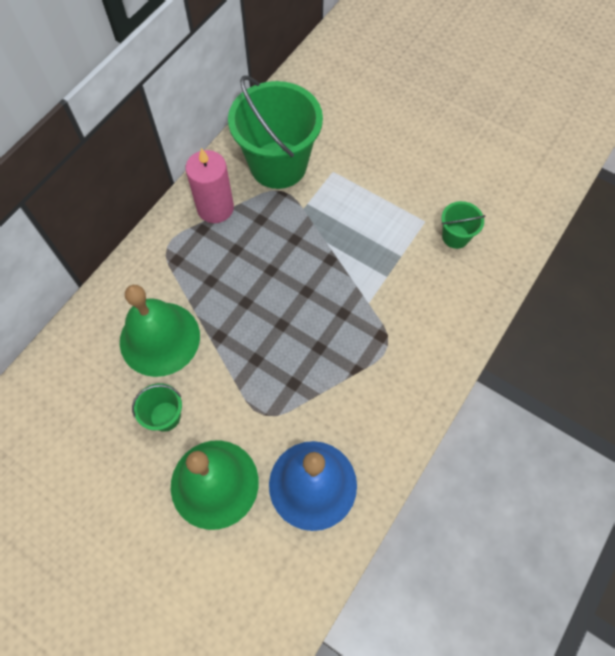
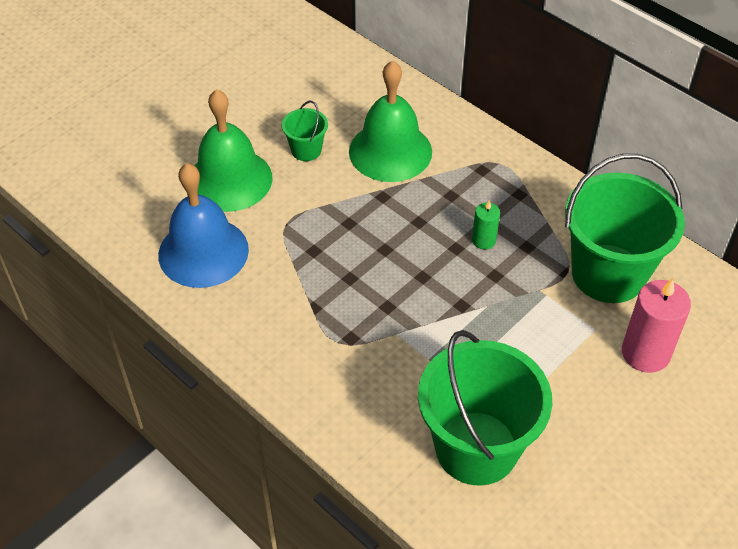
camera: 100 degrees right, 15 degrees down
pink candle [185,148,234,223] -> pink candle moved to [622,278,691,373]
green bucket [442,201,486,249] -> green bucket [418,330,552,486], size x2.23
none -> green candle [472,200,500,249]

